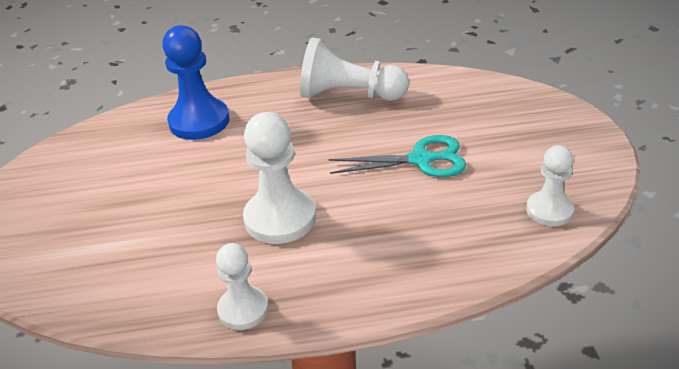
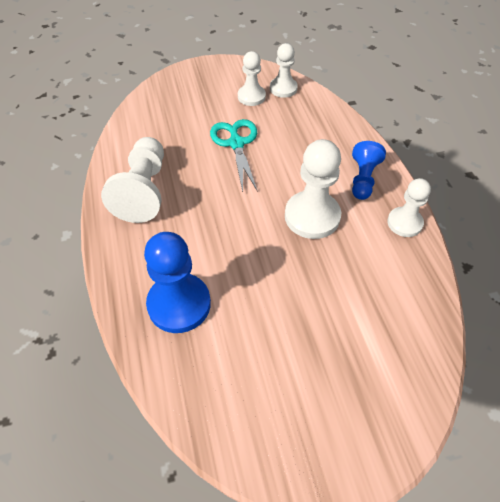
camera: 100 degrees left, 15 degrees up
none -> white pawn [238,51,266,106]
none -> blue pawn [352,141,386,200]

